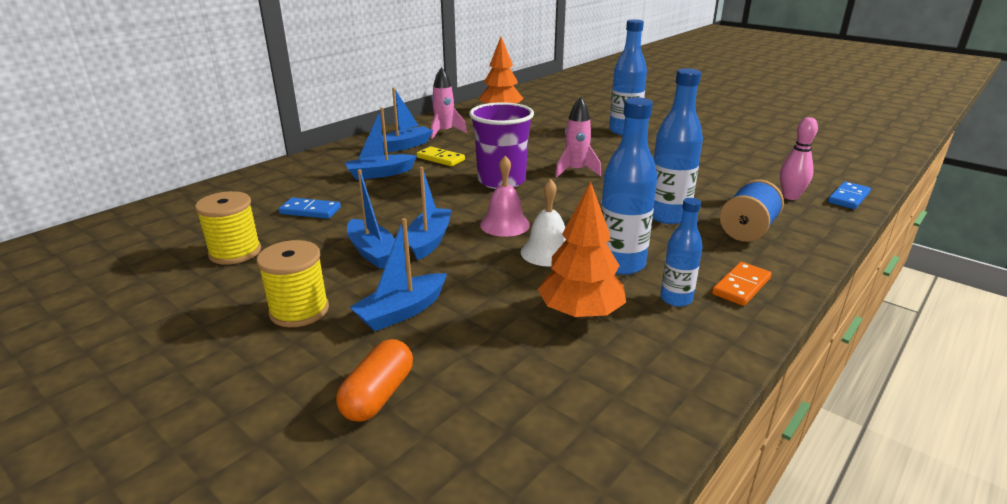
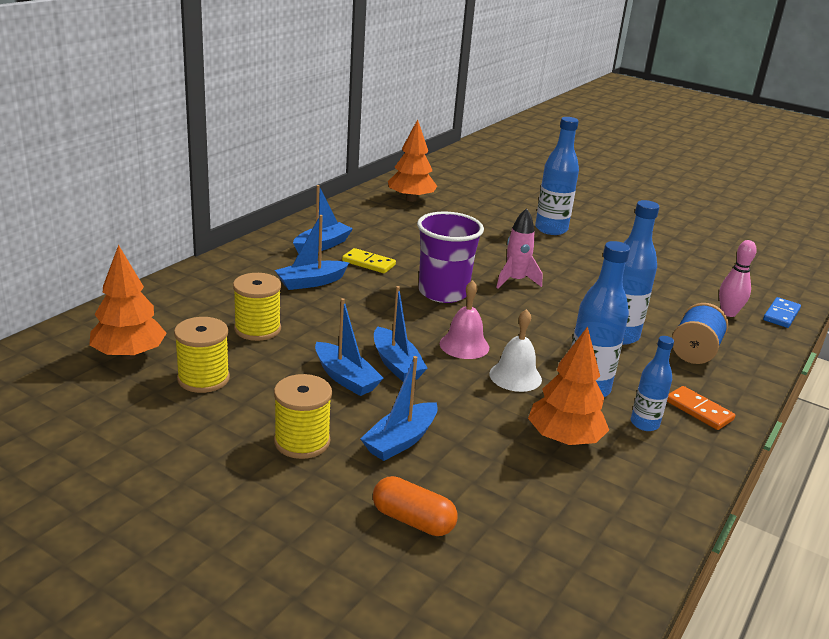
camera: 10 degrees left, 0 degrees up
blue domino [278,197,341,219] -> yellow spool [233,273,281,341]
orange capsule [336,339,413,422] -> orange capsule turned 75 degrees counterclockwise [373,476,457,536]
blue boat [407,167,452,260] -> blue boat turned 150 degrees clockwise [374,286,428,382]
pink rocket [431,67,467,139] -> none
orange domino [712,262,771,306] -> orange domino turned 75 degrees counterclockwise [667,386,735,430]
none -> orange tree [89,245,167,359]

